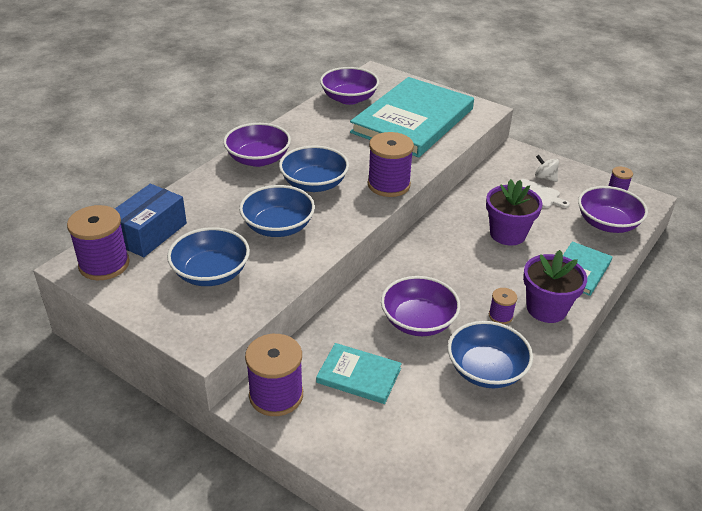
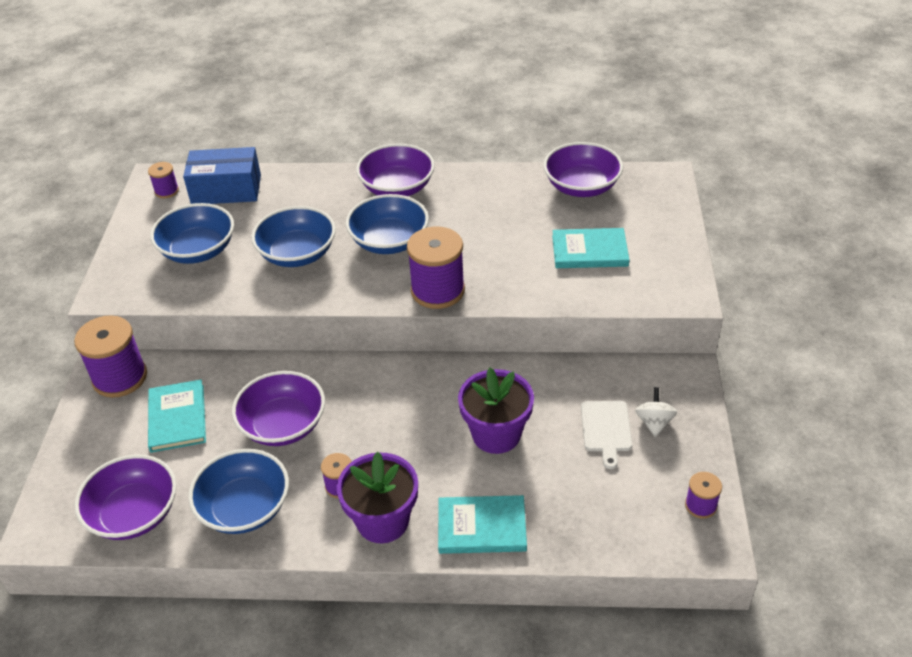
camera: 60 degrees right, 5 degrees up
purple spool [67,205,130,280] -> purple spool [148,162,179,198], size x0.51
turquoise book [350,77,474,158] -> turquoise book [552,228,629,268], size x0.47
purple bowl [578,186,648,233] -> purple bowl moved to [75,454,177,540]

